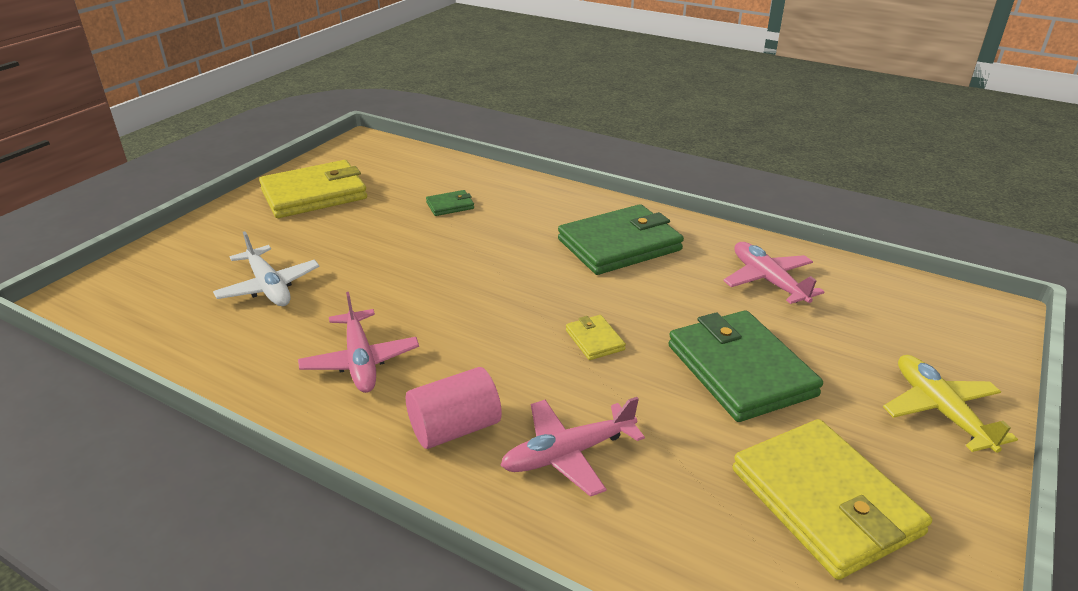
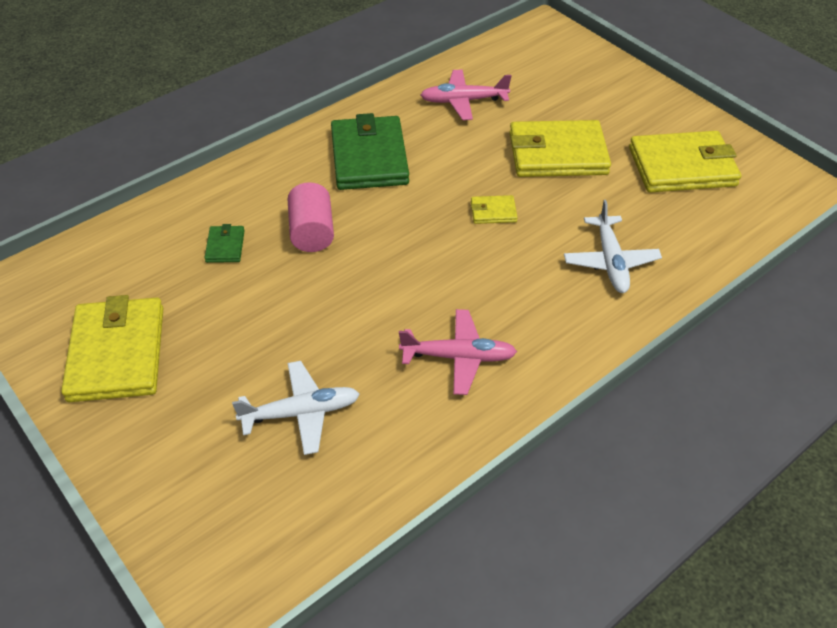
camera: 70 degrees left, 15 degrees up
pink cylinder [406,367,502,449] -> pink cylinder moved to [288,182,334,252]
pink plane [500,397,645,497] -> white plane [564,200,662,293]
green wallet [668,310,823,422] -> yellow wallet [510,120,611,177]
yellow plane [883,355,1018,453] -> none

